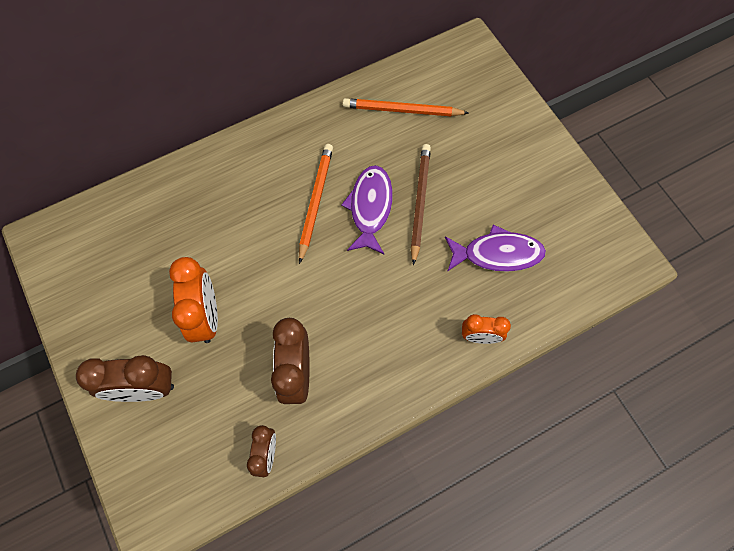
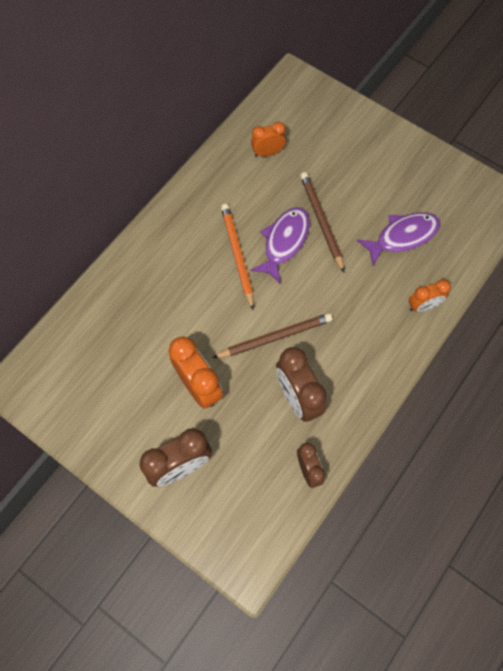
camera: 25 degrees left, 0 degrees up
purple fish [341,165,393,254] -> purple fish turned 45 degrees clockwise [251,207,310,284]
orange pencil [343,98,469,116] -> orange clock [251,122,286,157]
none -> brown pencil [212,313,333,358]

